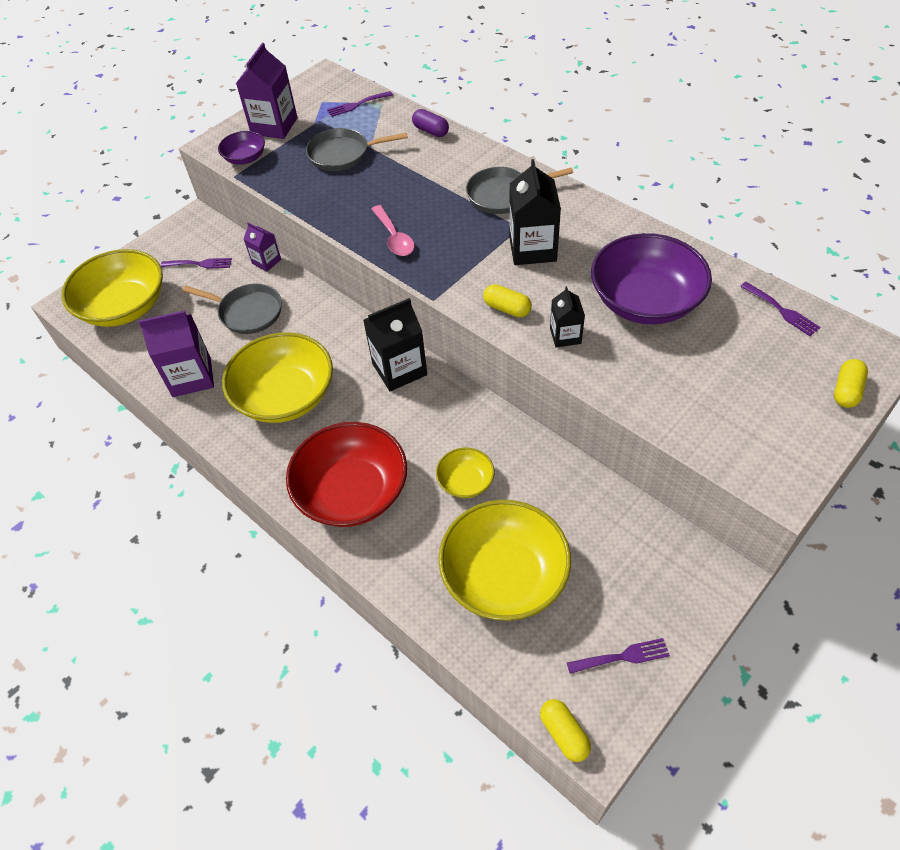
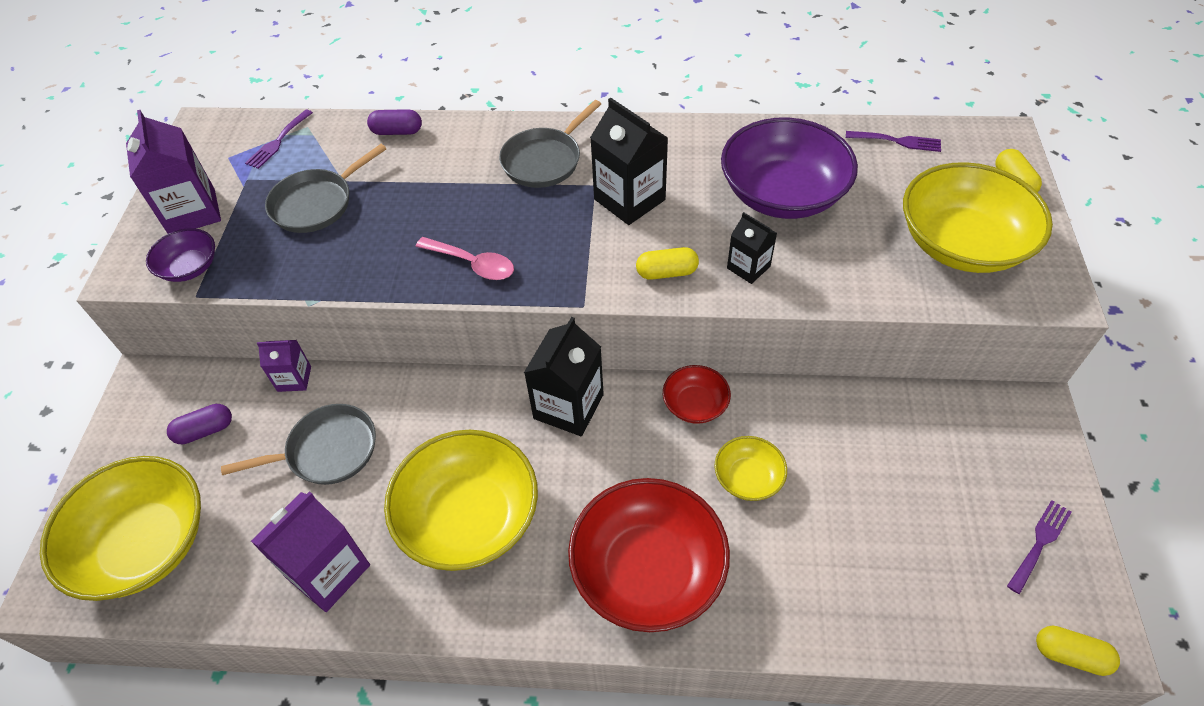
camera: 40 degrees left, 0 degrees up
purple fork [161,258,232,269] -> purple capsule [167,404,232,444]
yellow bowl [438,500,571,621] -> yellow bowl moved to [903,162,1053,273]
none -> red bowl [663,365,731,424]

